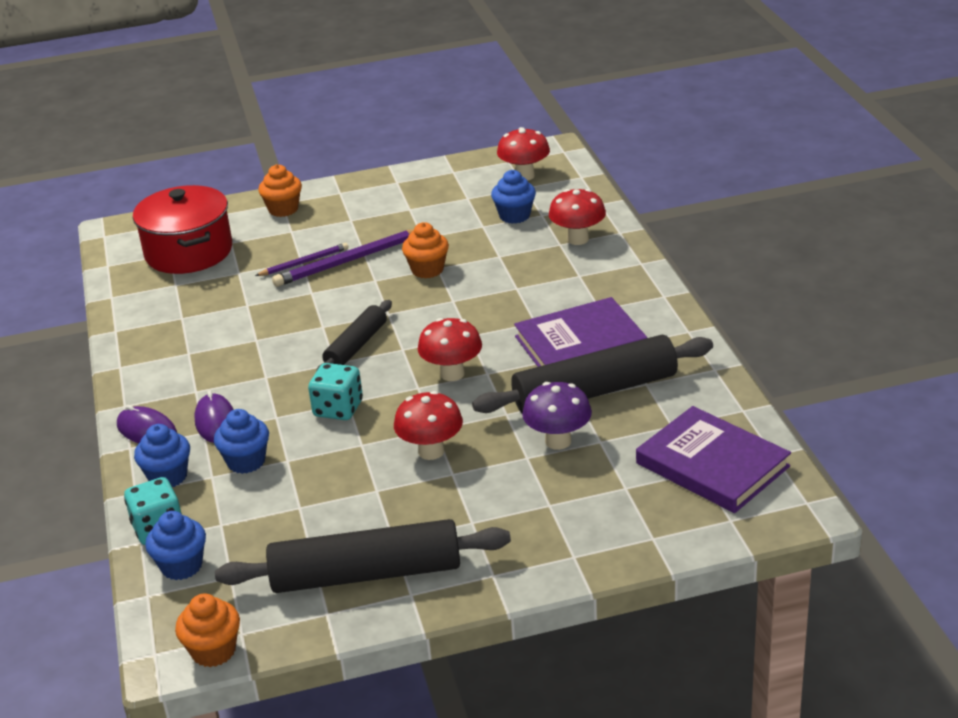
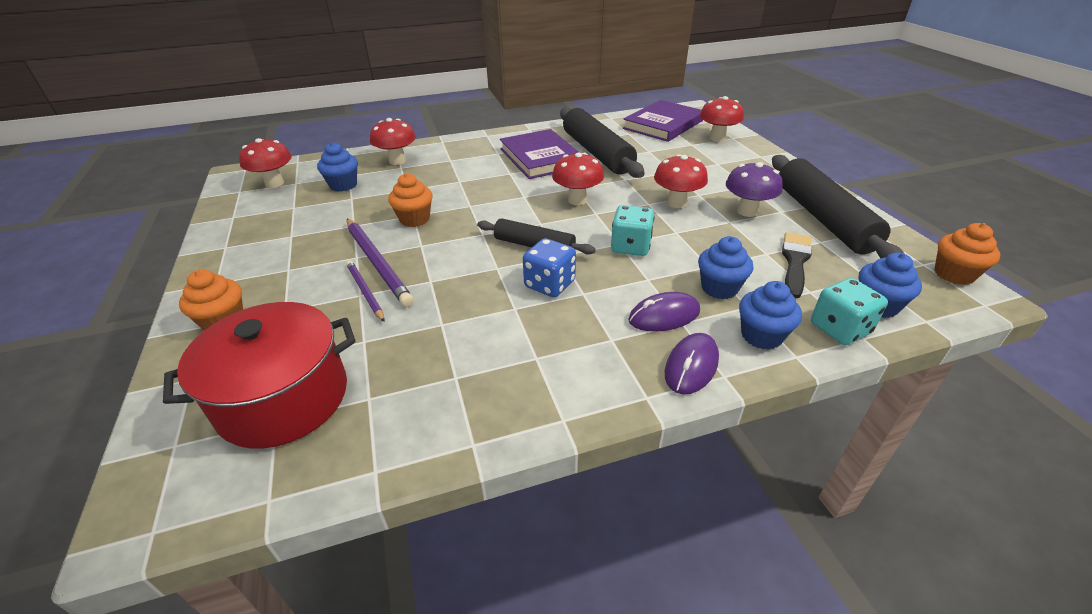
camera: 95 degrees left, 5 degrees up
purple mushroom [522,382,592,450] -> purple mushroom moved to [726,162,783,217]
none -> blue dice [523,238,576,297]
none -> red mushroom [700,96,744,142]
none -> black brush [782,232,812,299]

